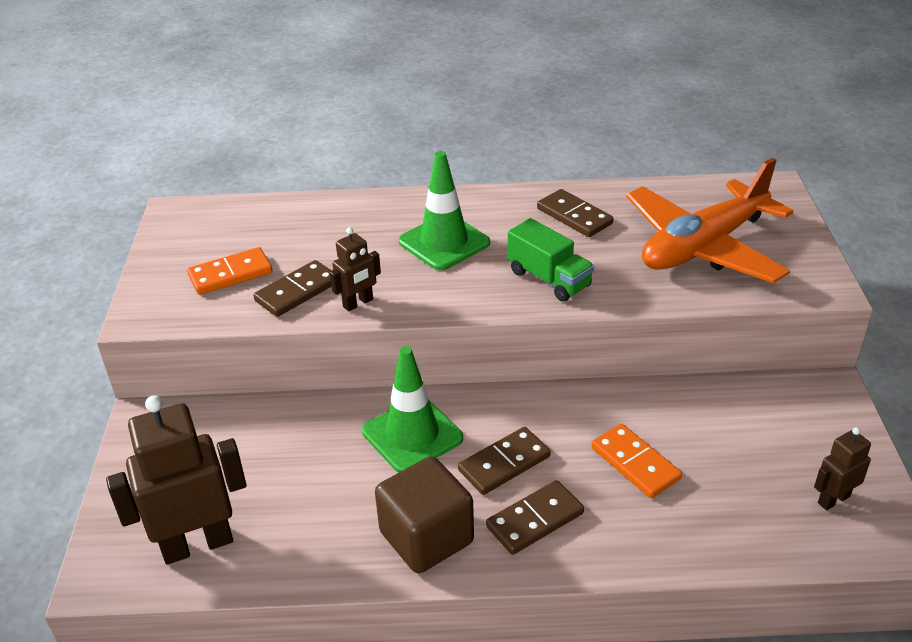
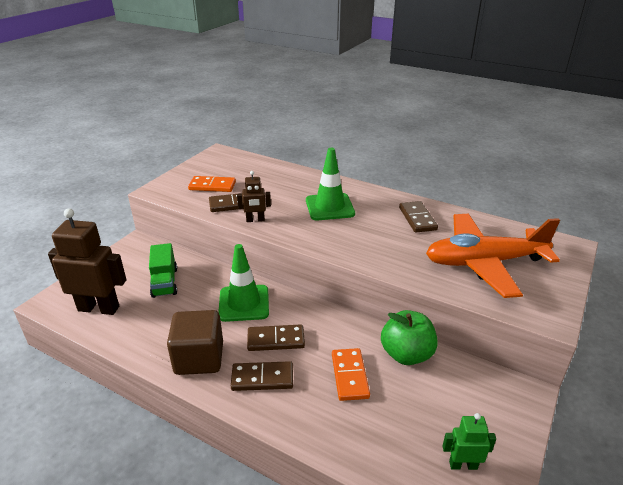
camera: 30 degrees right, 5 degrees down
green truck [508,218,594,302] -> green truck moved to [149,243,177,298]
brown robot [814,427,871,510] -> green robot [442,413,496,470]
none -> green apple [381,310,438,365]

